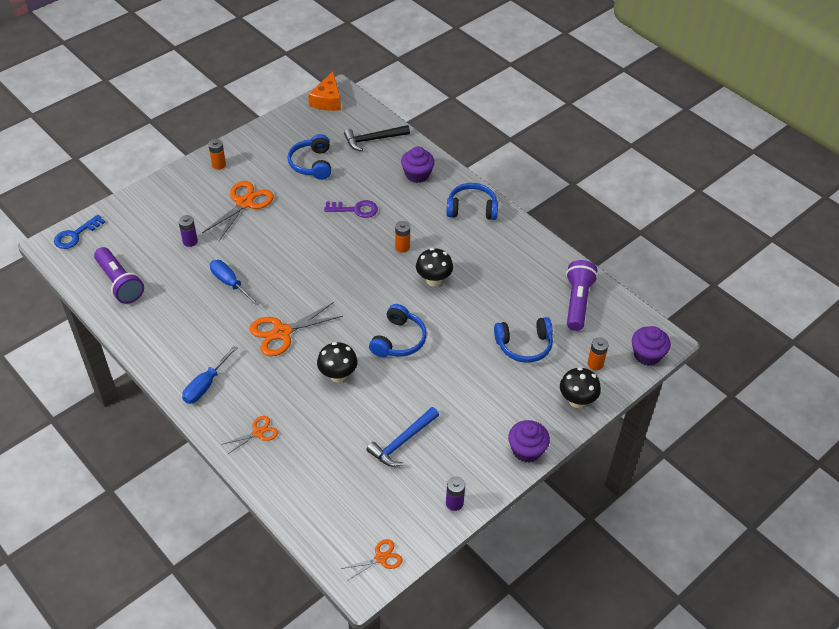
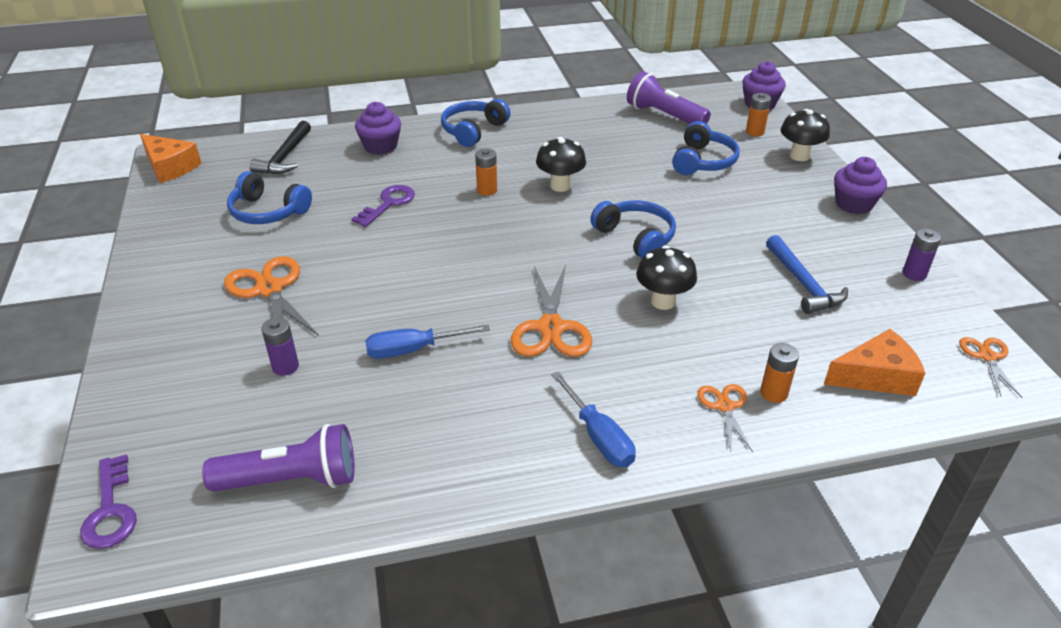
camera: 60 degrees left, 10 degrees down
blue key [54,215,105,249] -> purple key [80,454,137,549]
orange battery [208,139,226,170] -> orange battery moved to [760,343,799,403]
none -> orange cheese [824,329,925,396]

